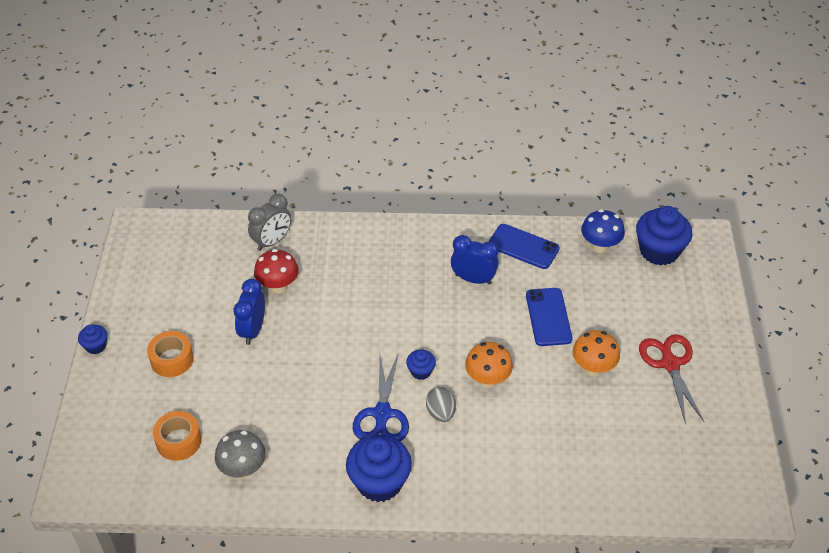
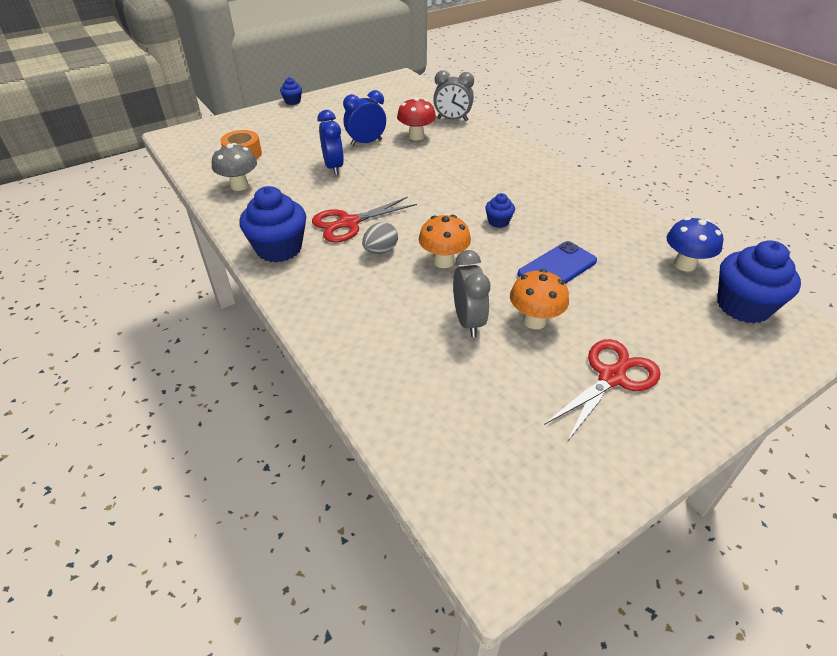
camera: 55 degrees right, 5 degrees down
orange tape [147,331,194,377] -> none
blue scissors [353,352,409,441] -> red scissors [312,197,417,243]
blue cupcake [406,350,436,380] -> blue cupcake moved to [485,193,515,228]
blue clock [451,235,499,285] -> blue clock moved to [317,110,344,175]
blue phone [488,224,560,269] -> none
none -> grey clock [453,250,490,337]

